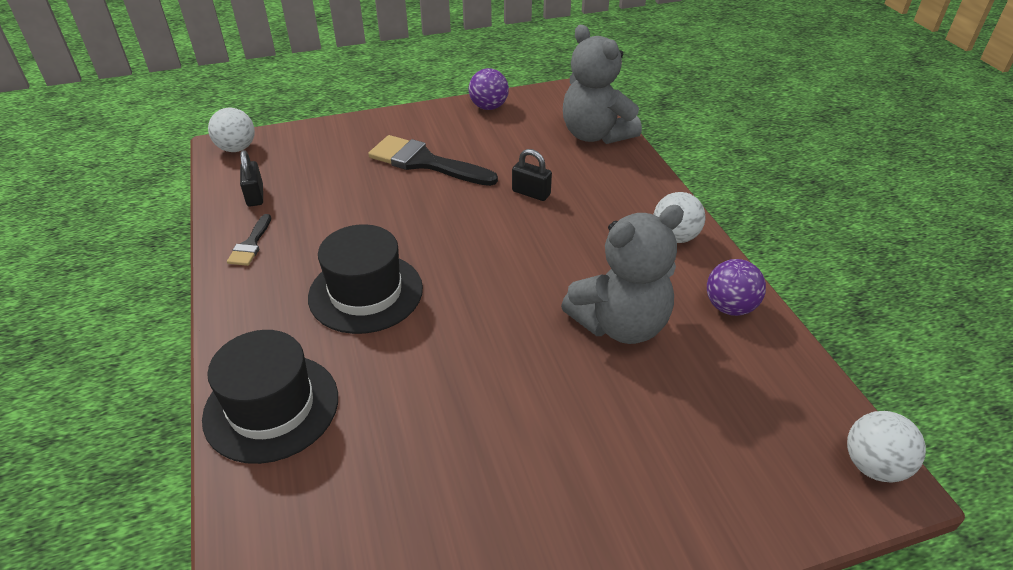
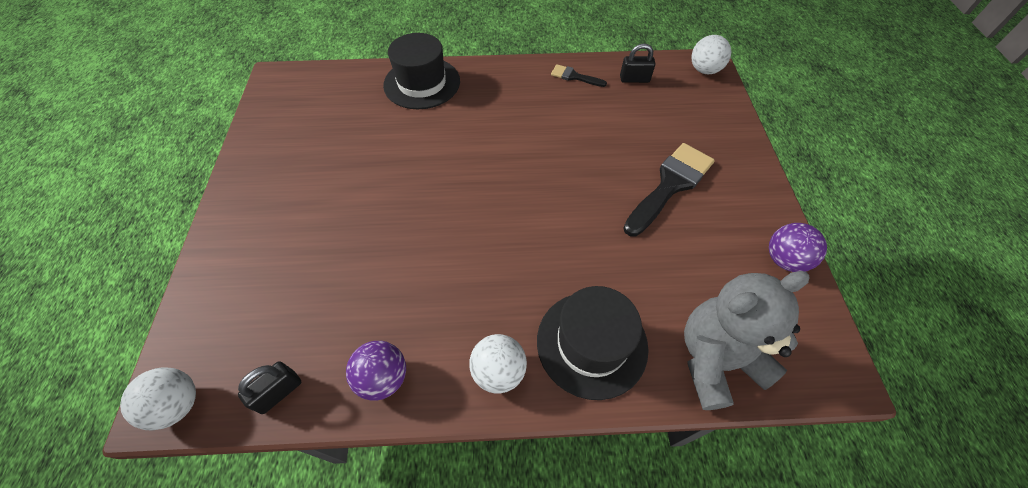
camera: 105 degrees right, 15 degrees up
black hat [308,224,423,334] -> black hat moved to [537,286,649,400]
black padlock [512,149,552,201] -> black padlock moved to [238,361,301,414]
grey teddy bear [561,205,684,344] -> none

